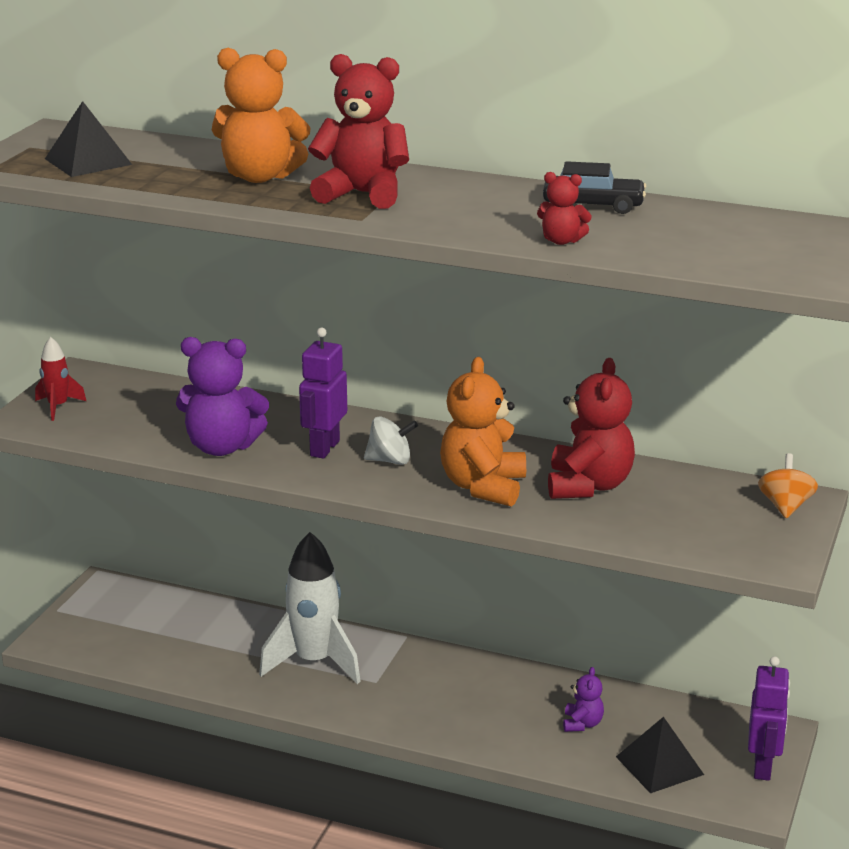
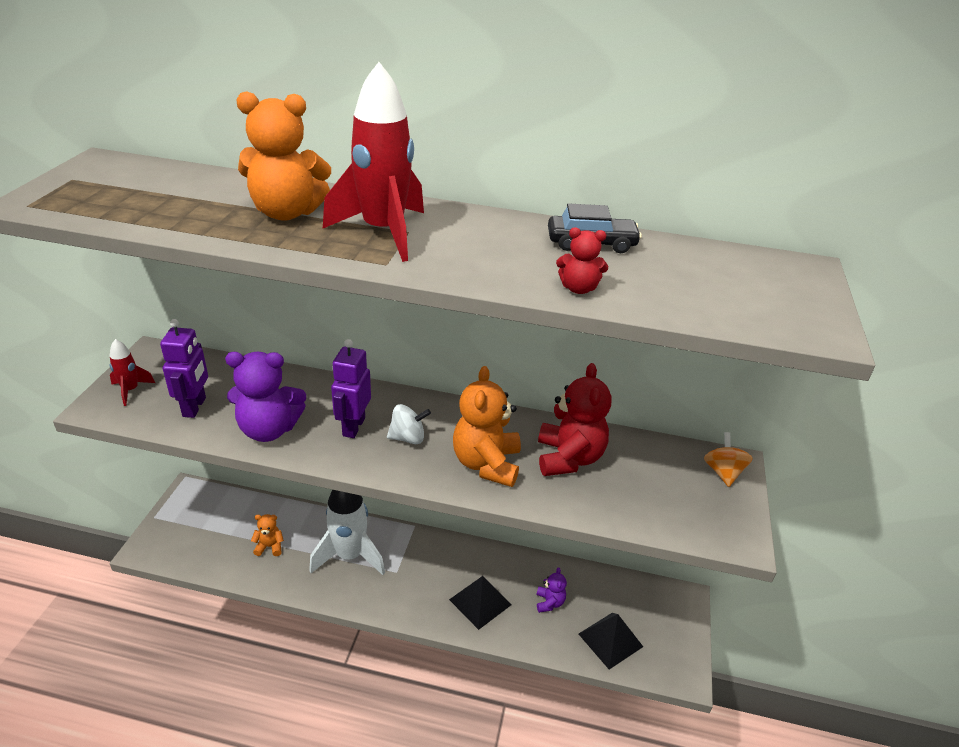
camera: 10 degrees left, 10 degrees up
black pyramid [45,101,132,177] -> black pyramid moved to [449,576,512,630]
red teddy bear [308,54,409,209] -> red rocket [323,62,424,262]
purple robot [748,656,790,781] -> purple robot moved to [160,319,208,418]
none -> orange teddy bear [251,514,284,556]

